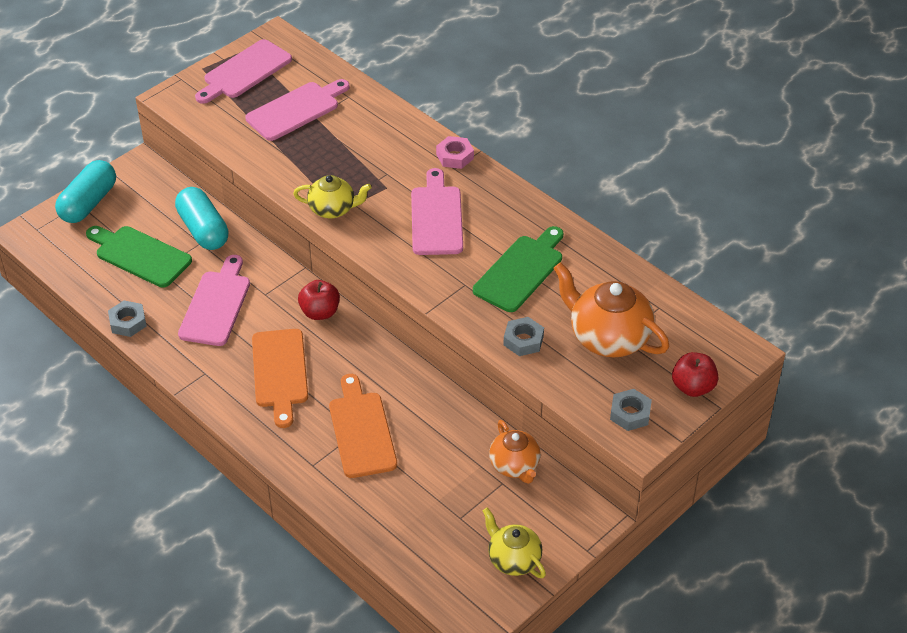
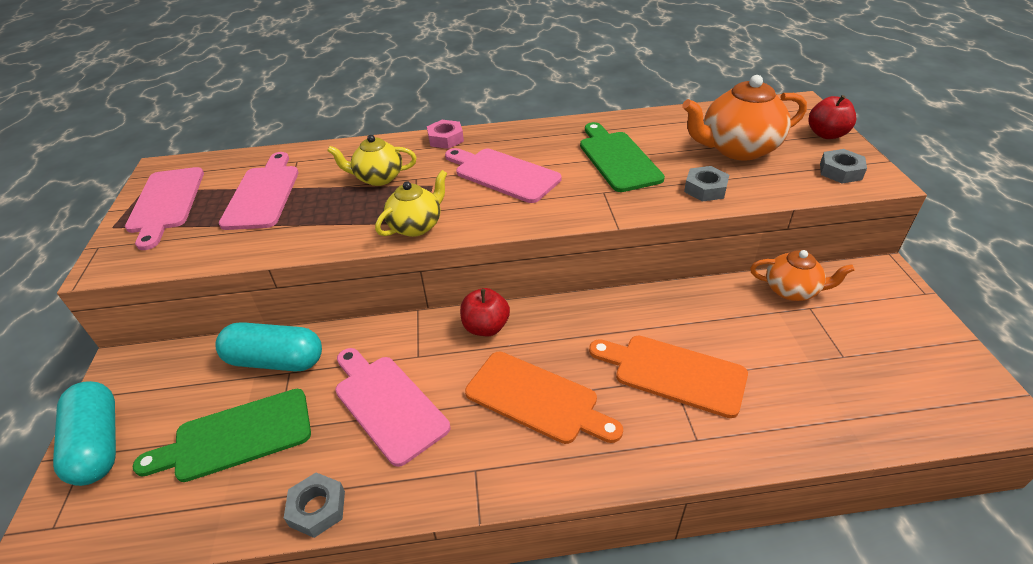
camera: 50 degrees left, 5 degrees down
yellow teapot [483,508,546,578] -> yellow teapot moved to [327,135,417,186]

